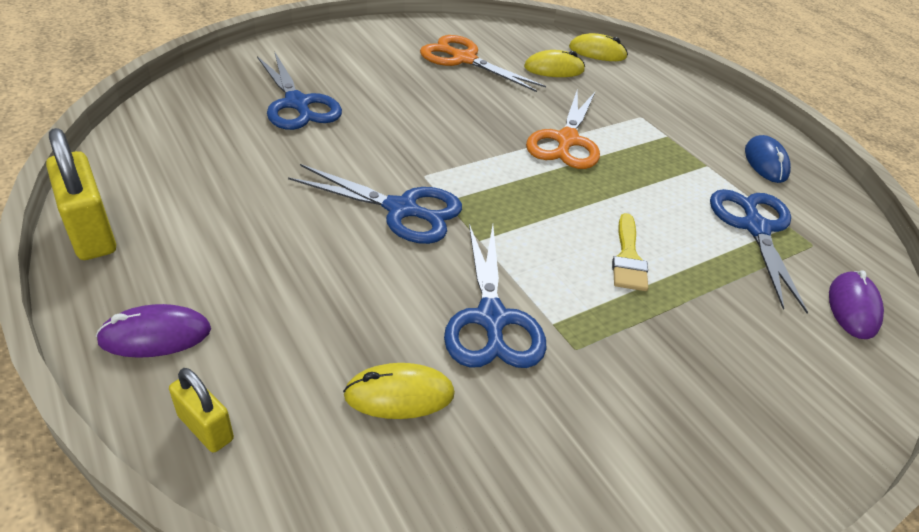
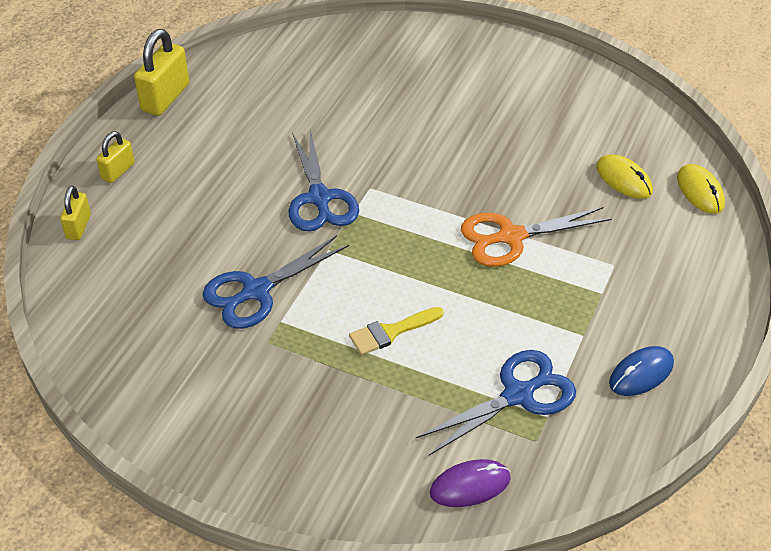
camera: 60 degrees right, 5 degrees up
purple mouse [96,304,211,358] -> yellow padlock [96,131,135,183]
blue scissors [257,53,342,130] -> none
yellow mouse [343,363,455,419] -> none
orange scissors [420,35,546,92] -> none

